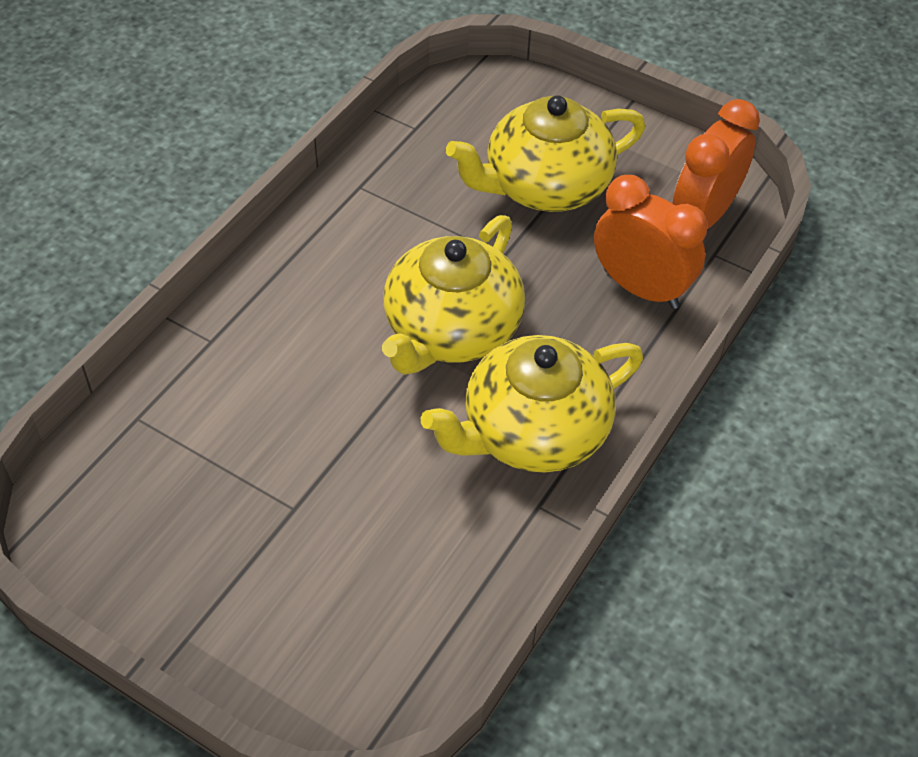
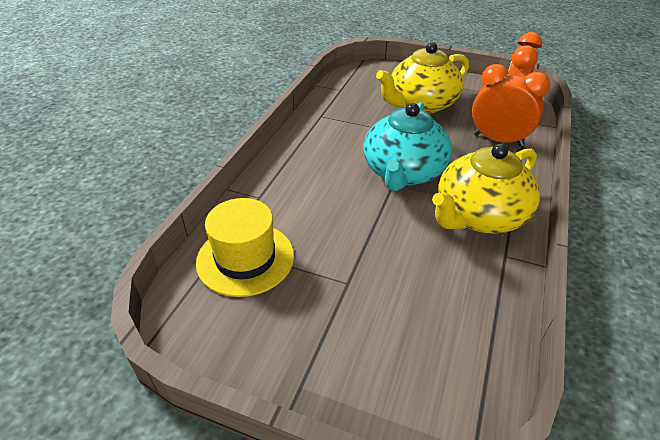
camera: 10 degrees left, 10 degrees down
yellow teapot [382,215,525,375] -> turquoise teapot [363,102,452,191]
none -> yellow hat [196,198,294,297]

